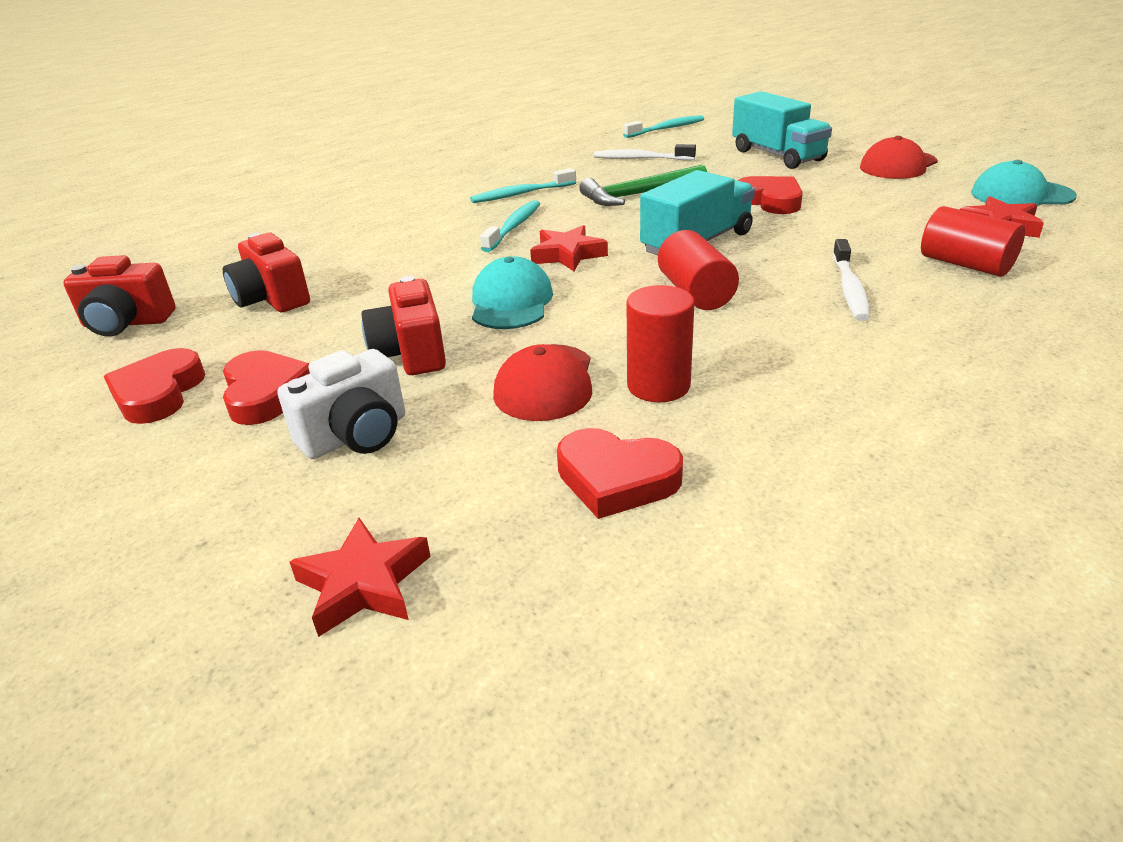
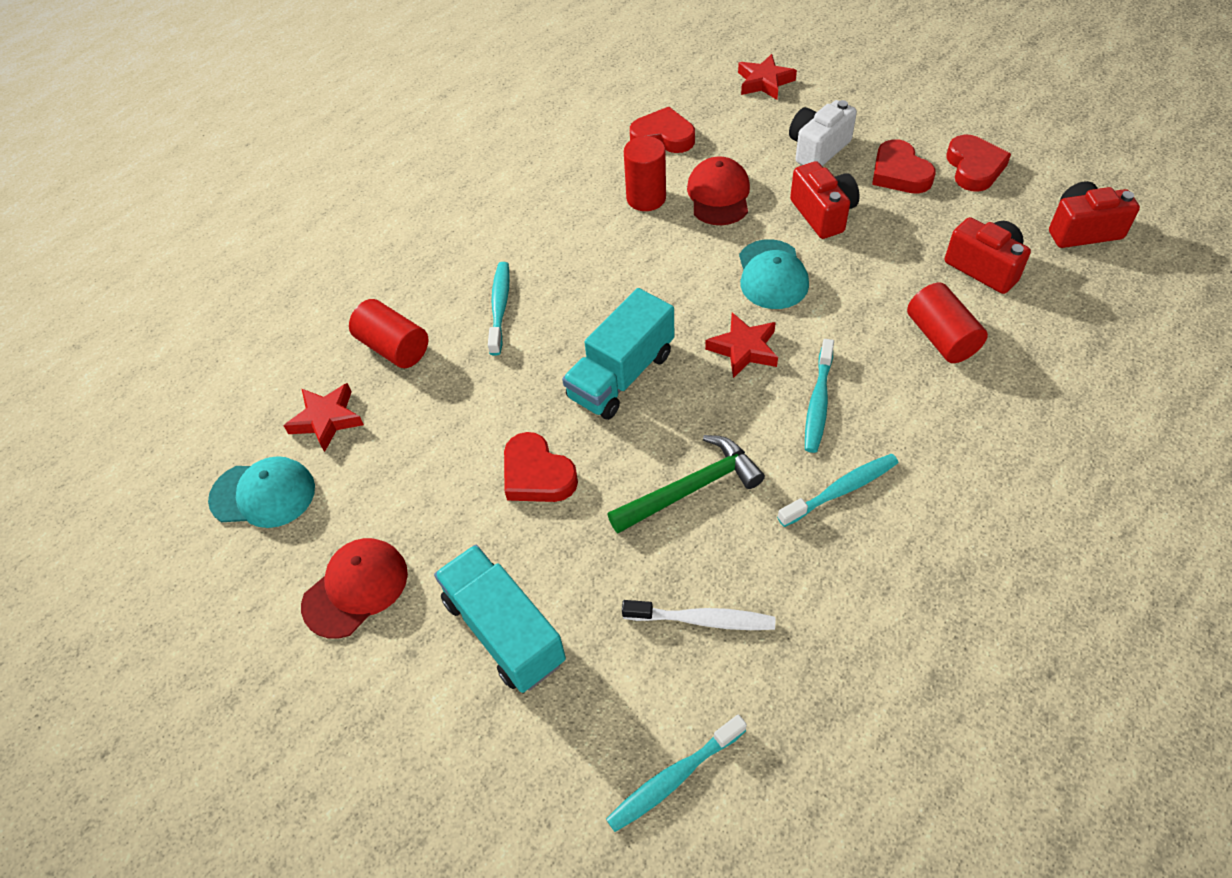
camera: 175 degrees right, 20 degrees up
red cylinder [658,230,739,310] -> red cylinder moved to [907,283,988,363]
white toothbrush [833,239,870,321] -> turquoise toothbrush [488,262,510,356]

